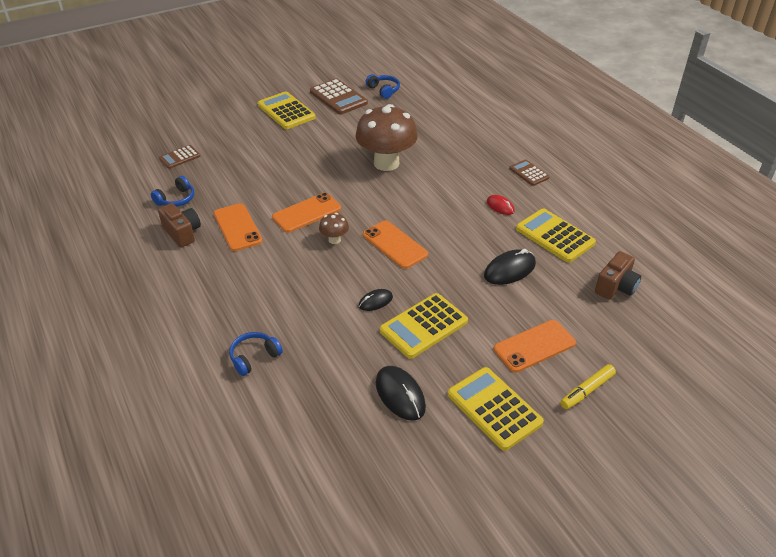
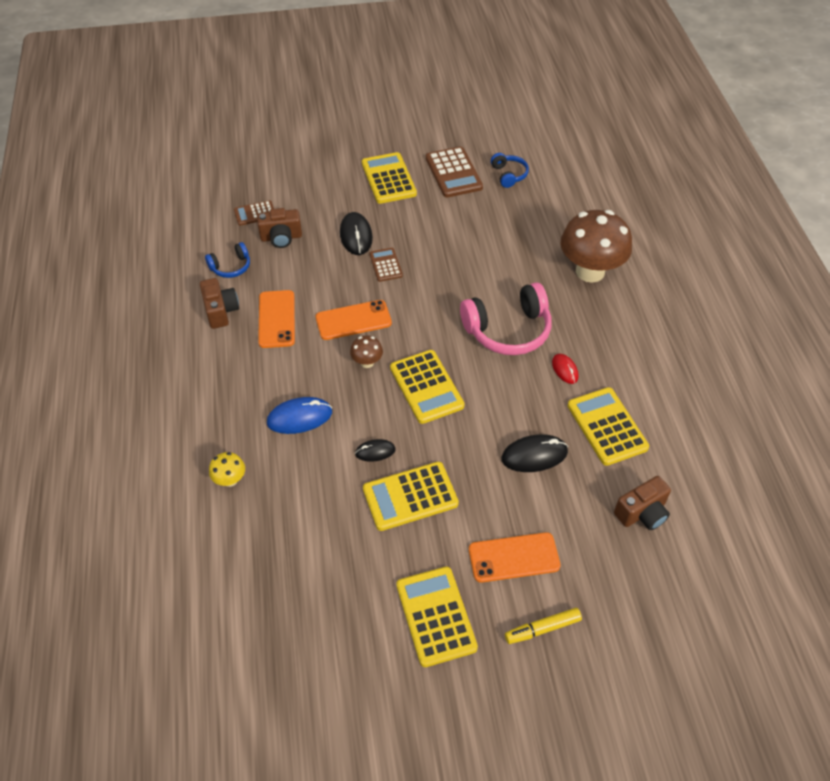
camera: 20 degrees right, 10 degrees up
blue headphones [229,332,283,376] -> yellow mushroom [209,452,245,487]
brown mushroom [355,104,418,171] -> brown mushroom moved to [560,210,632,283]
orange phone [363,221,428,269] -> yellow calculator [390,350,465,424]
black mouse [376,366,426,421] -> black mouse moved to [340,212,373,255]
brown calculator [509,159,550,186] -> brown calculator moved to [369,248,403,282]
none -> brown camera [257,208,302,248]
none -> blue mouse [267,397,332,434]
none -> pink headphones [460,282,552,355]

